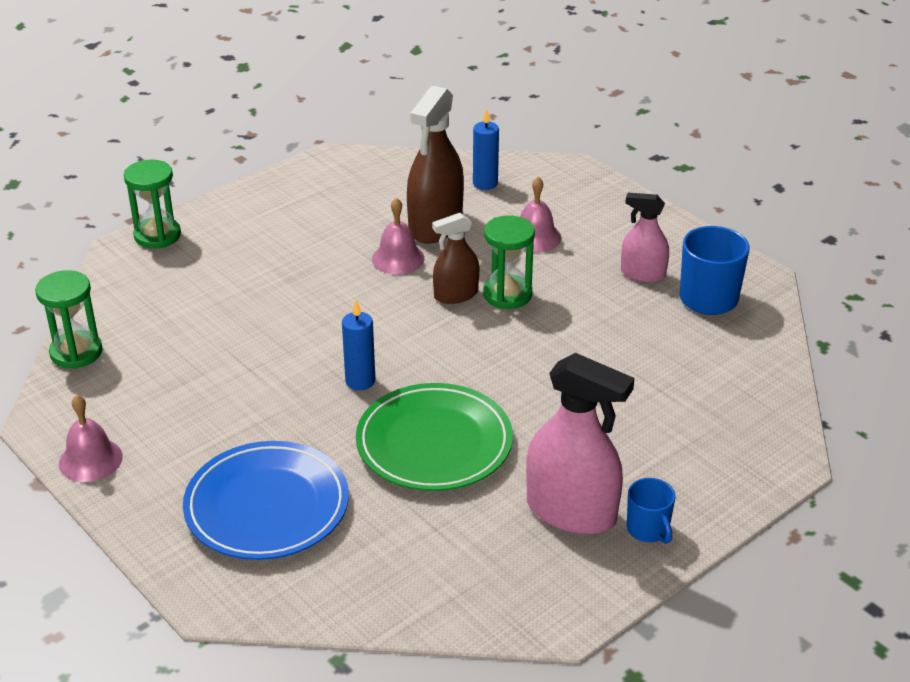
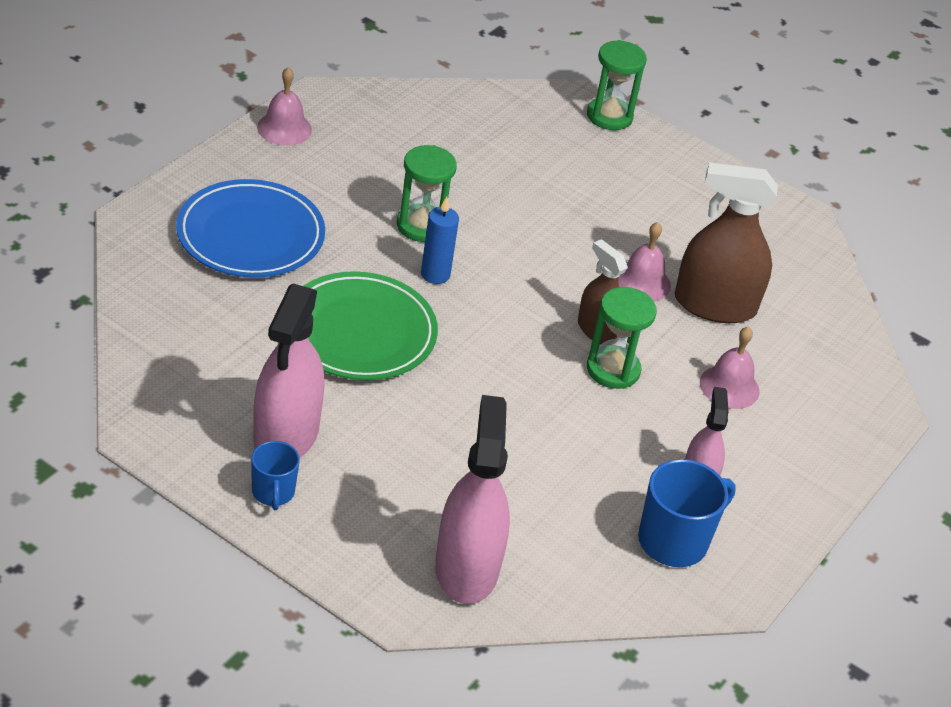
camera: 70 degrees right, 5 degrees up
green hourglass [35,270,103,369] -> green hourglass moved to [397,145,457,242]
blue candle [473,108,499,190] -> none
blue mug [627,478,676,544] -> blue mug turned 60 degrees counterclockwise [251,441,300,510]
none -> pink spray bottle [435,395,510,604]

